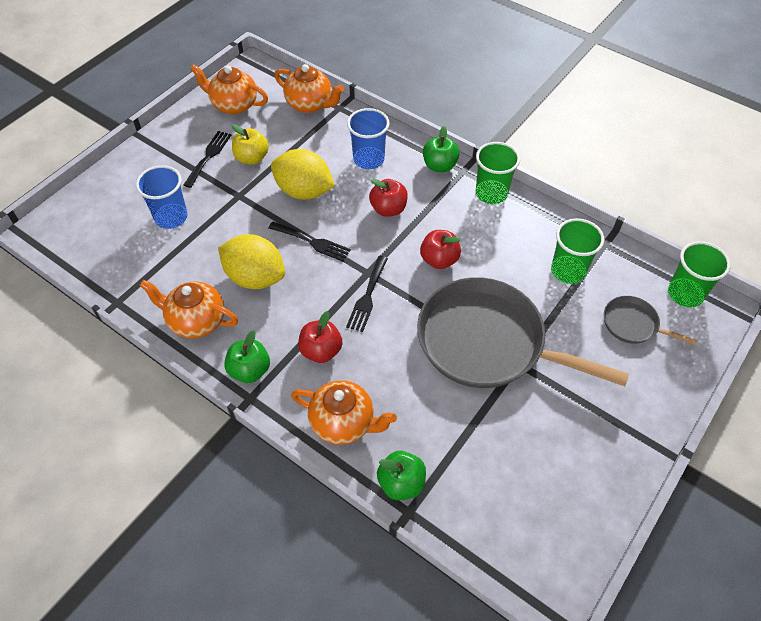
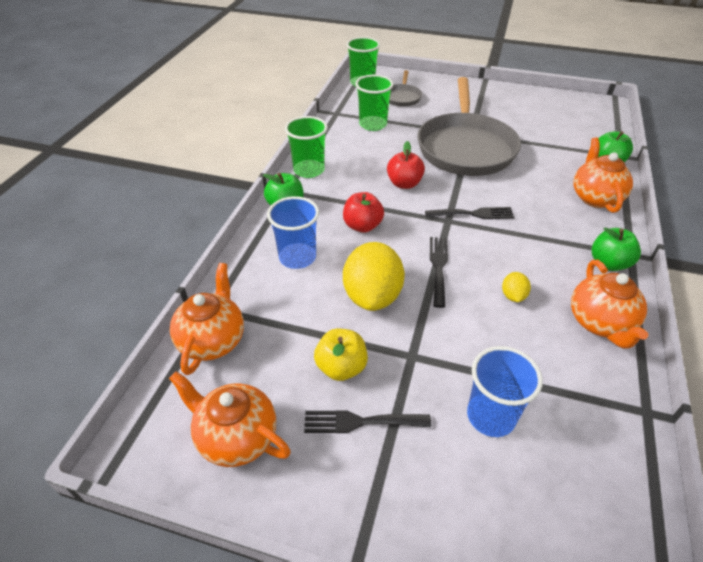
camera: 110 degrees left, 10 degrees down
orange teapot [190,64,268,114] -> orange teapot turned 120 degrees clockwise [169,371,291,467]
yellow lemon [218,234,285,289] -> yellow lemon [502,272,531,302], size x0.45
red apple [298,311,342,363] -> none

